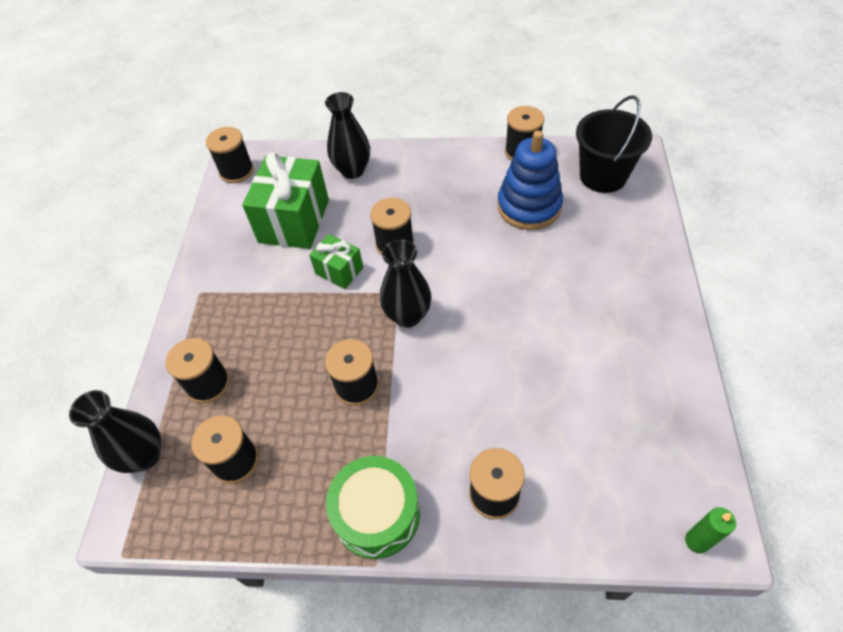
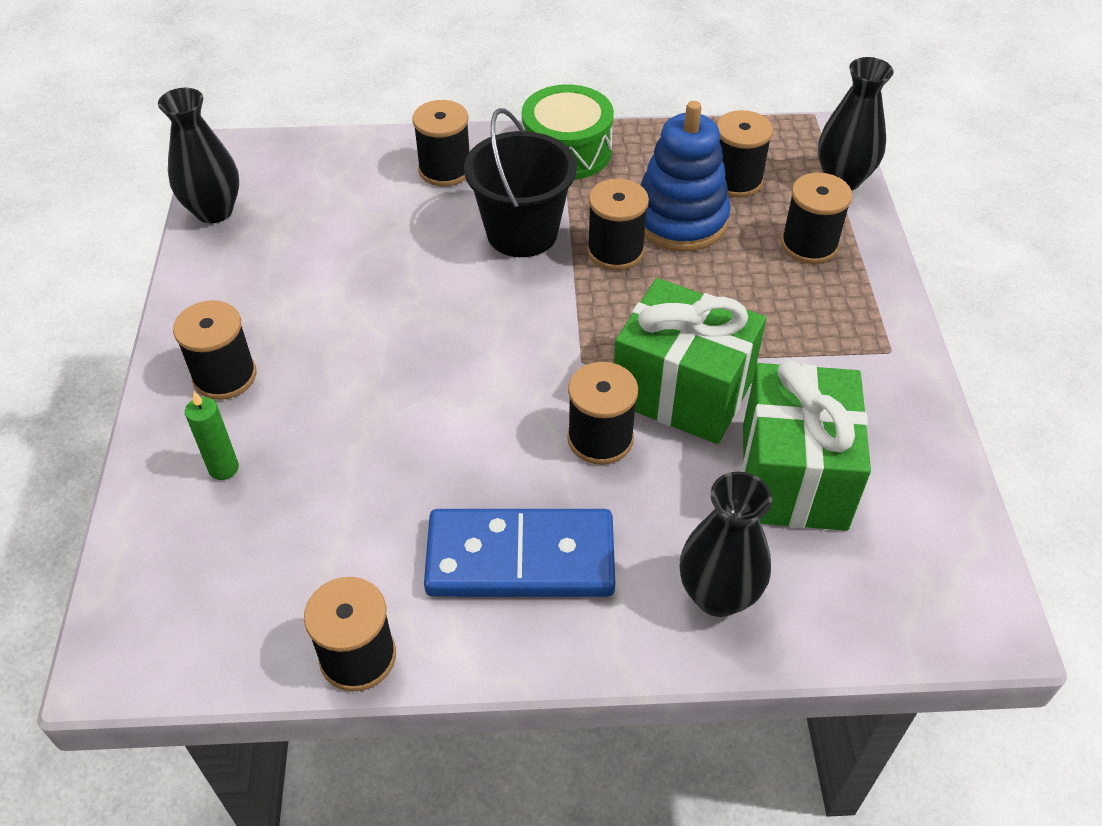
camera: 170 degrees right, 5 degrees down
black spool [206,127,254,183] -> black spool moved to [173,300,256,400]
green gift [309,234,363,289] -> green gift [614,278,766,444], size x1.87
black vase [380,240,431,328] -> black vase moved to [158,88,239,223]
blue stacking toy [497,130,563,230] -> blue stacking toy moved to [641,101,730,252]
black bucket [576,96,652,193] -> black bucket moved to [464,108,577,257]
green candle [685,507,736,553] -> green candle moved to [185,391,239,480]
none -> blue domino [424,509,615,597]

